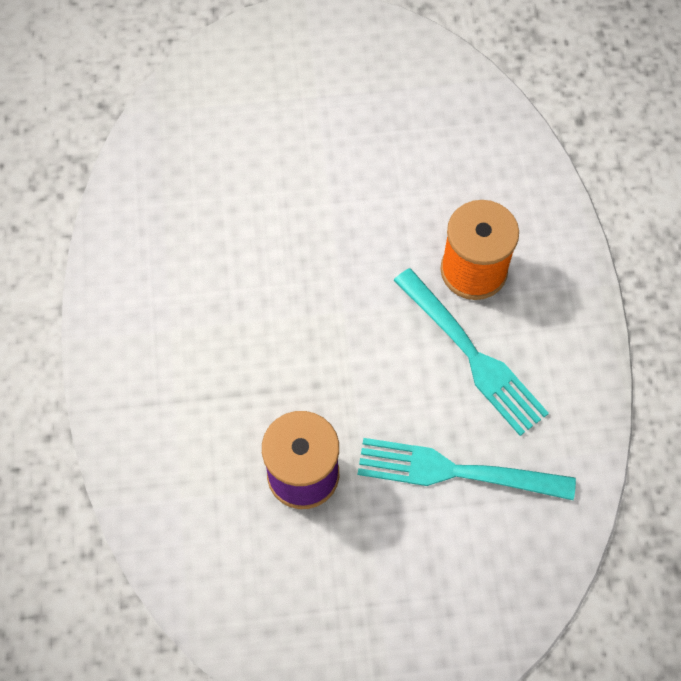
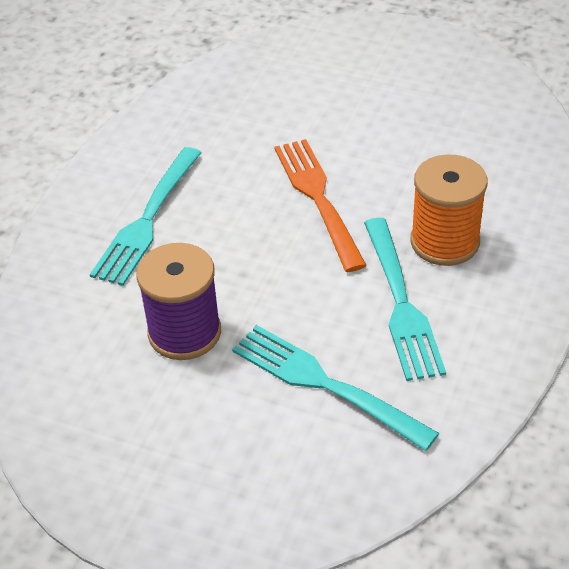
camera: 30 degrees right, 20 degrees down
none -> turquoise fork [90,147,201,286]
none -> orange fork [274,139,367,272]

